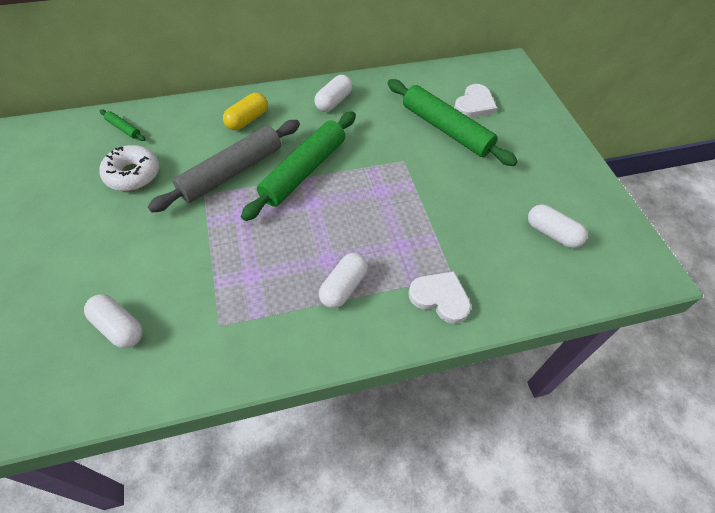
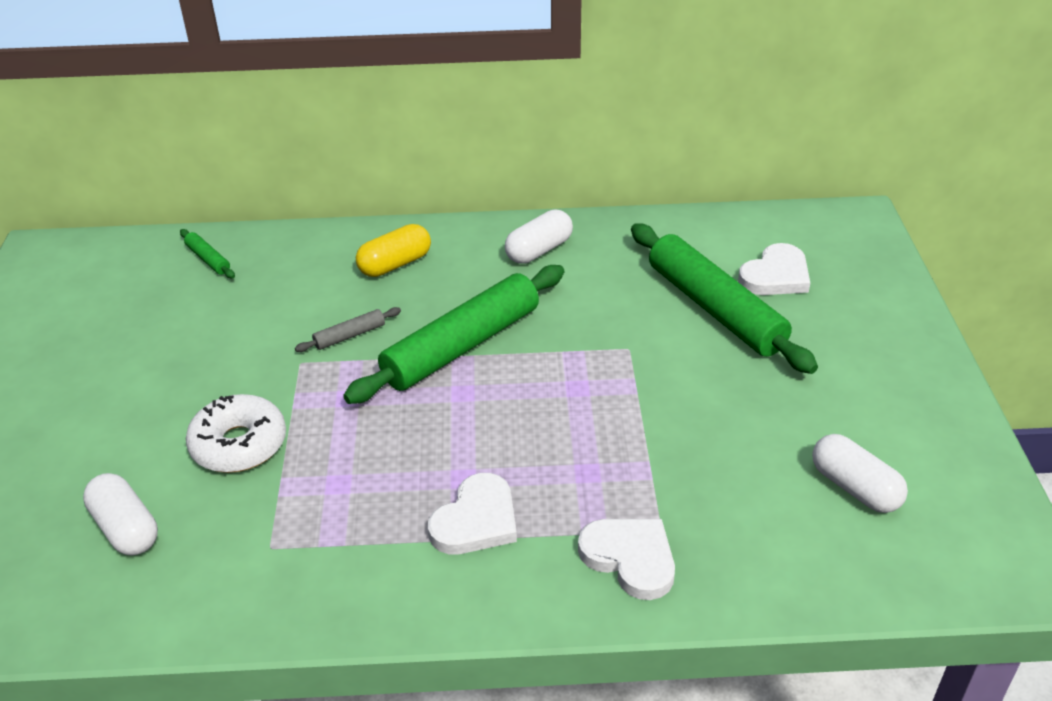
camera: 15 degrees right, 15 degrees down
white donut [100,145,159,191] -> white donut moved to [186,394,286,473]
grey rolling pin [148,120,300,213] -> grey rolling pin [295,307,401,352], size x0.41
white capsule [319,253,368,308] -> white heart [428,473,517,554]

